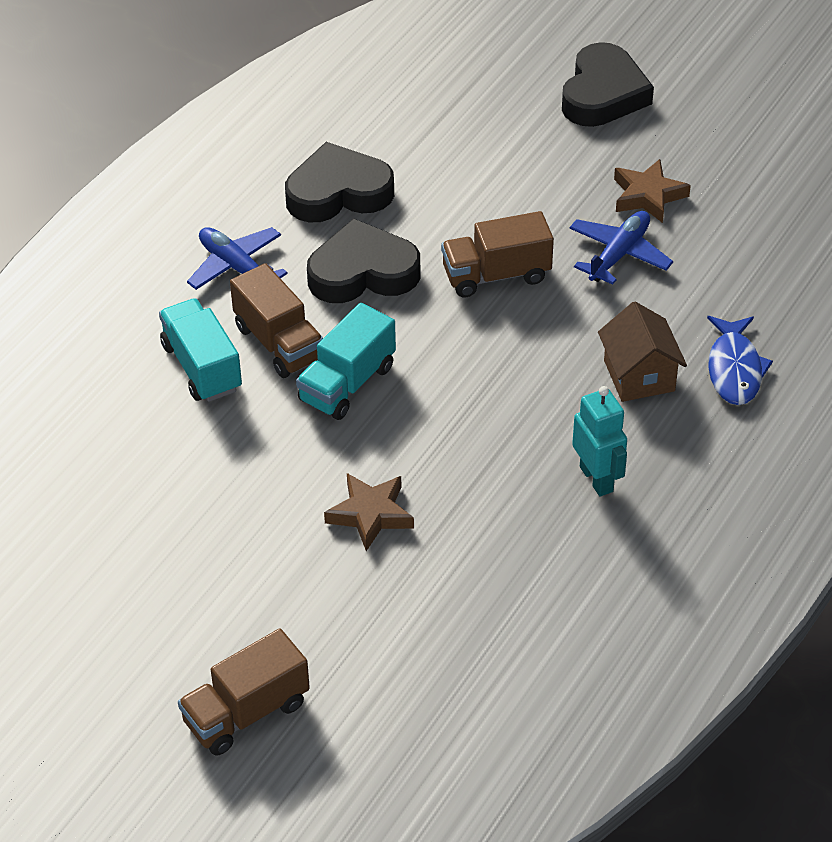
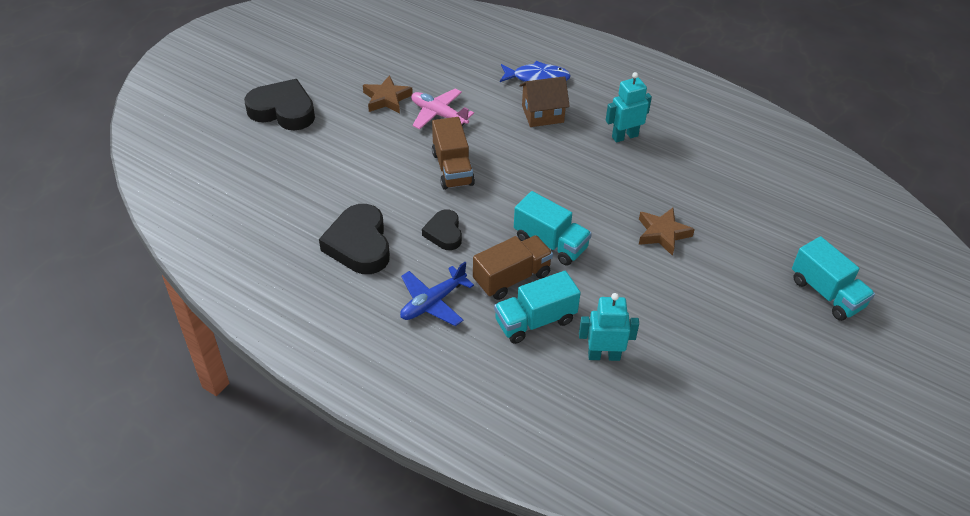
camera: 90 degrees left, 0 degrees up
brown truck [178,629,310,756] -> turquoise truck [792,236,875,321]
black heart [307,218,420,303] -> black heart [422,209,462,250], size x0.59
blue plane [569,211,673,285] -> pink plane [411,89,474,129]
none -> turquoise robot [579,293,639,361]

